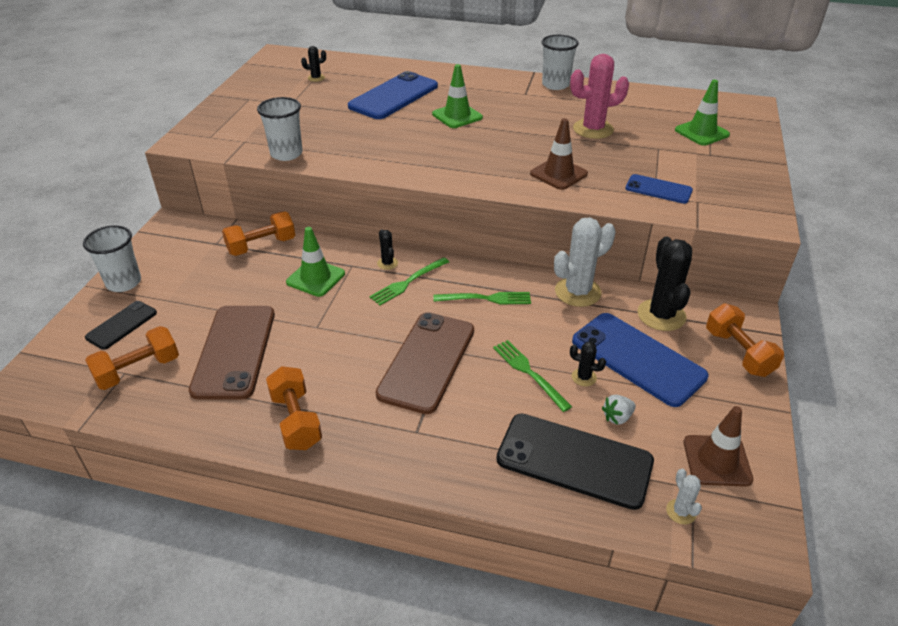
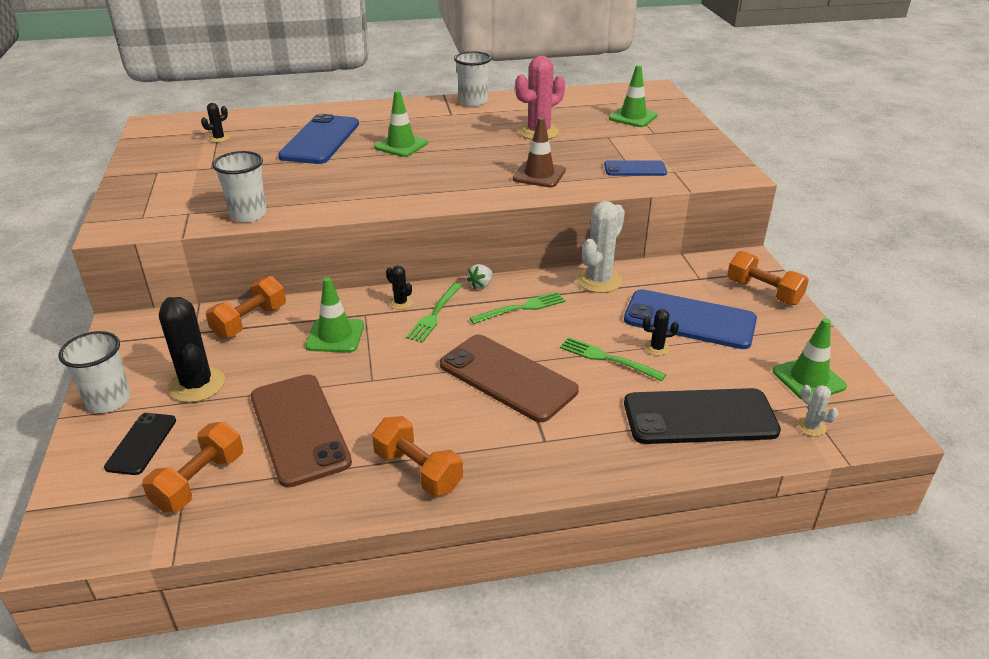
camera: 25 degrees left, 5 degrees down
brown phone [376,312,474,414] -> brown phone turned 45 degrees counterclockwise [440,334,579,422]
white strawberry [602,395,636,425] -> white strawberry moved to [467,264,493,289]
black cactus [637,237,692,331] -> black cactus moved to [159,297,225,403]
brown traffic cone [684,406,753,487] -> green traffic cone [773,318,847,400]

